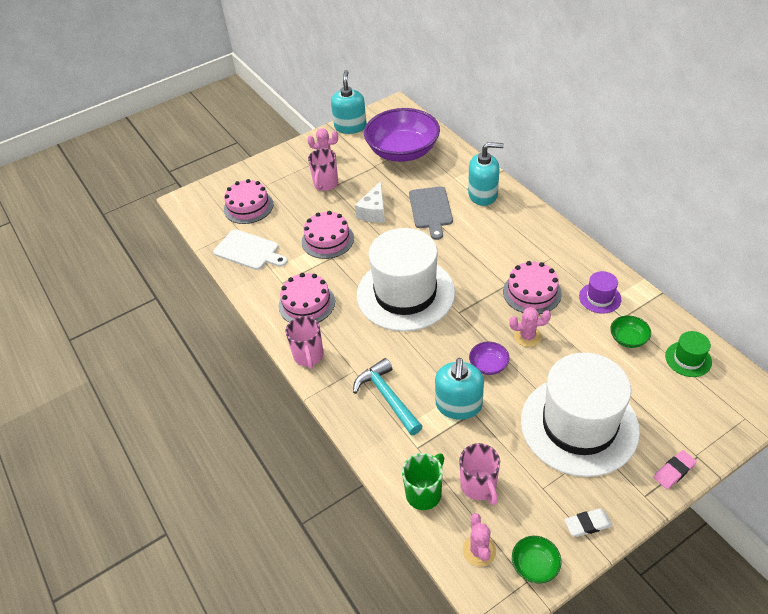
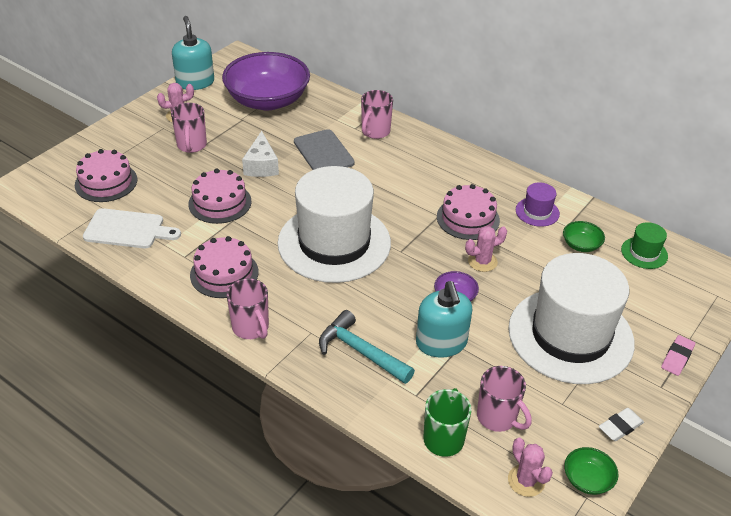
camera: 25 degrees left, 5 degrees down
turquoise soap dispenser [468,142,504,206] -> pink mug [361,90,393,139]

